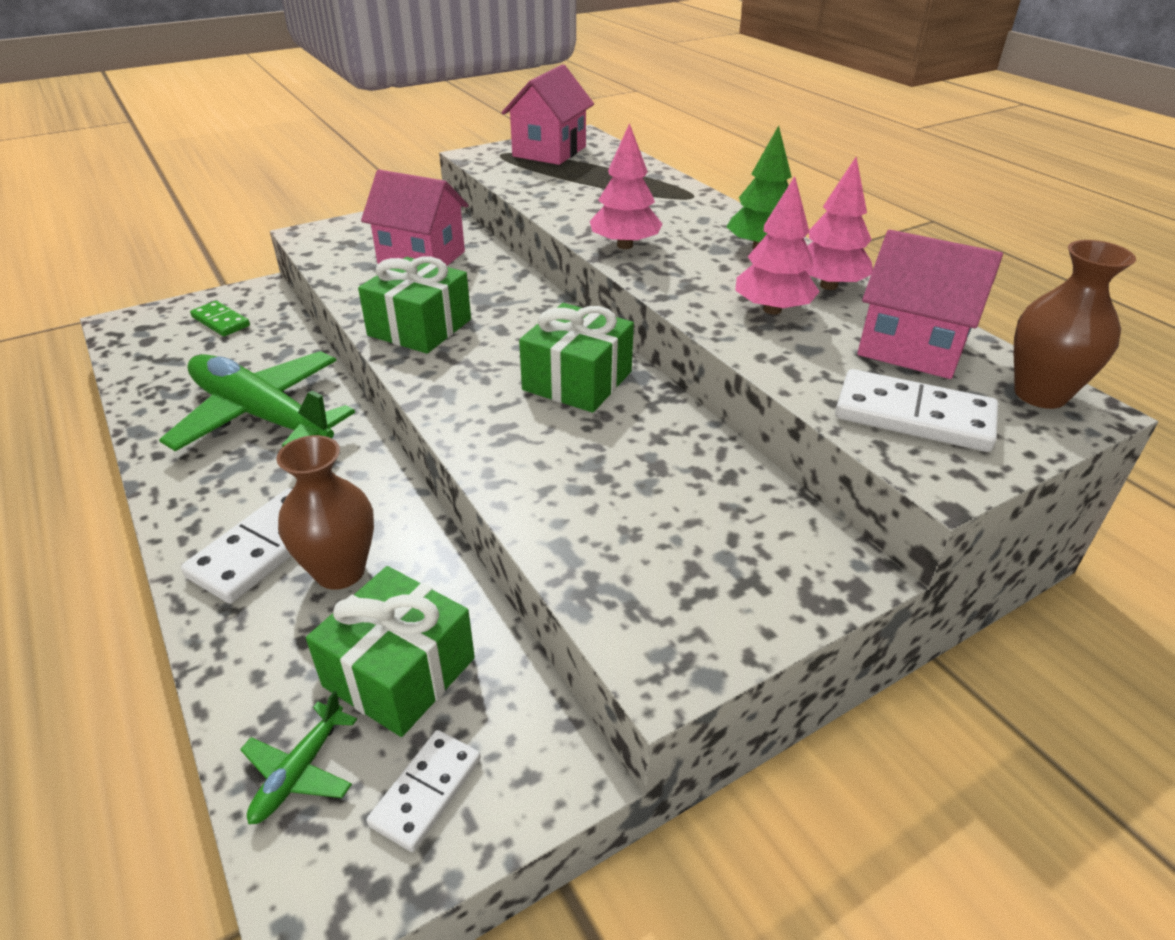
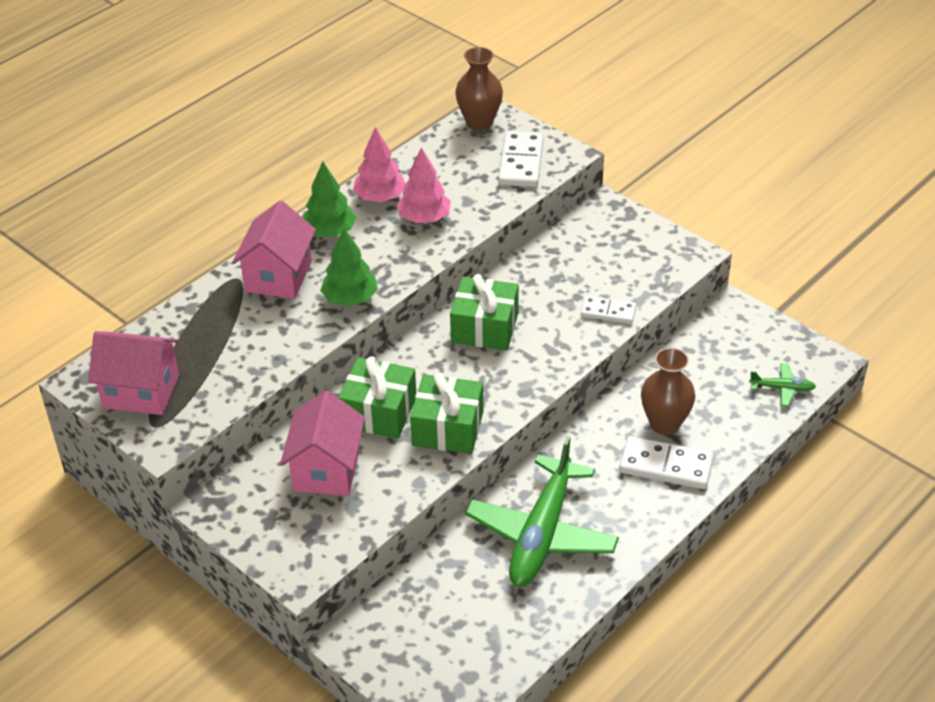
camera: 105 degrees left, 5 degrees up
green domino [190,301,250,336] -> none
green gift [306,566,475,737] -> green gift moved to [338,356,416,439]
white domino [366,730,481,852] -> white domino moved to [581,296,636,324]
pink tree [590,123,662,249] -> green tree [320,228,378,307]
pink house [857,230,1003,379] -> pink house moved to [232,201,316,299]

